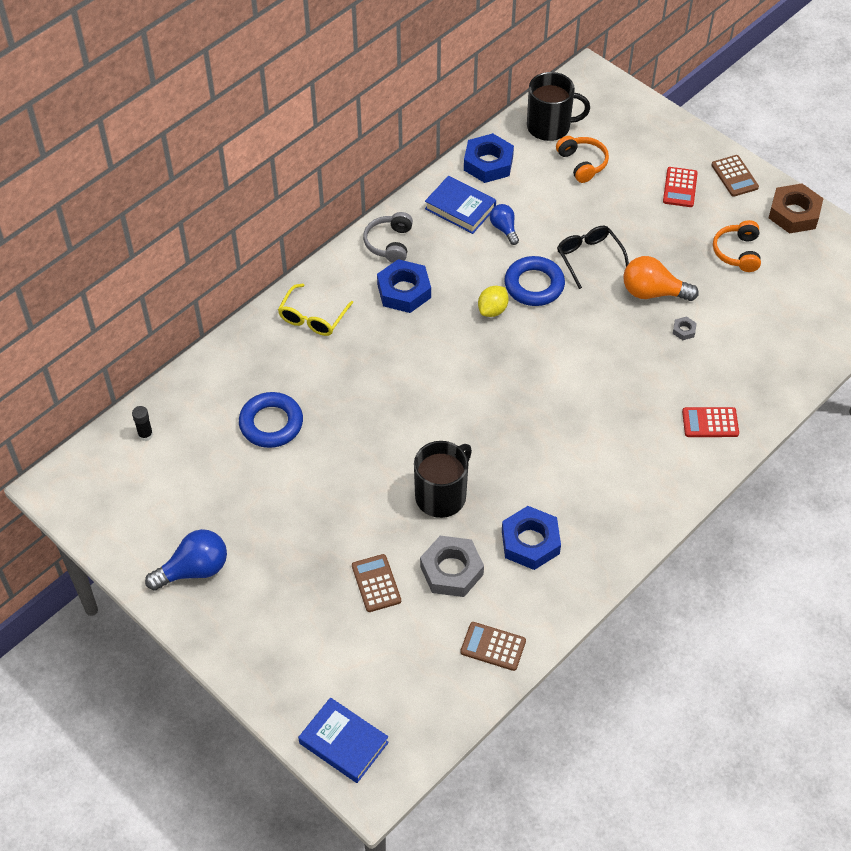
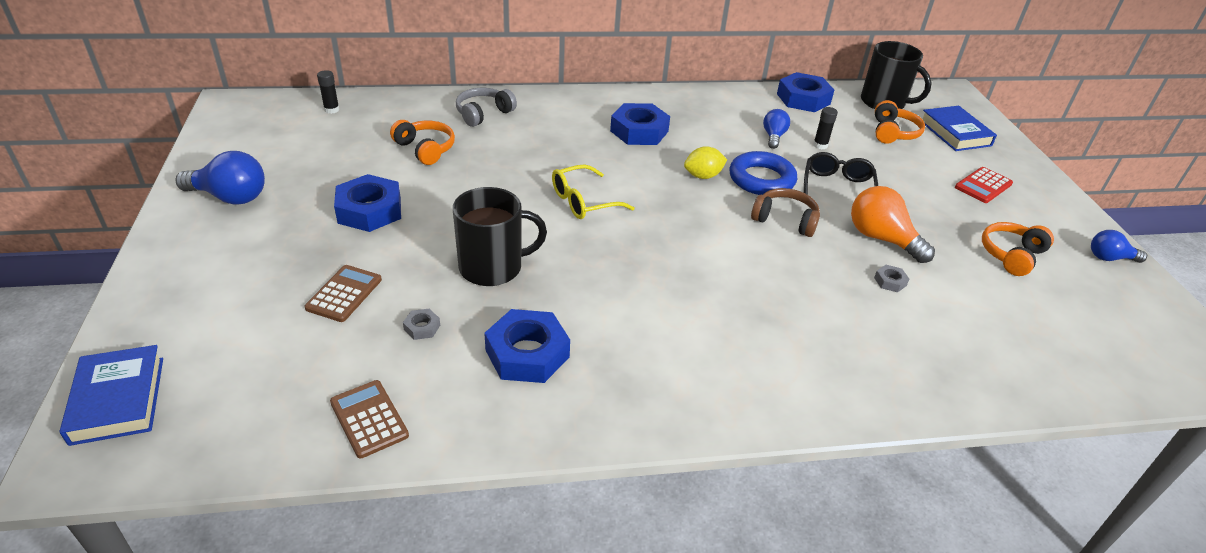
camera: 35 degrees right, 15 degrees down
blue ring [239,392,303,448] -> orange headphones [390,120,455,165]
yellow glasses [278,284,353,336] -> yellow glasses moved to [552,164,635,219]
grey headphones [363,212,413,263] -> grey headphones moved to [456,88,517,127]
grey nut [420,536,484,597] -> grey nut [403,309,440,340], size x0.43
blue book [425,176,496,234] -> blue book moved to [922,106,997,151]
red calculator [682,407,739,437] -> none
brown calculator [711,155,759,197] -> none
brown nut [769,184,824,234] -> blue light bulb [1091,230,1147,263]
none -> blue nut [334,174,401,232]
none -> brown headphones [751,188,820,237]
none -> black glue stick [813,107,838,149]

